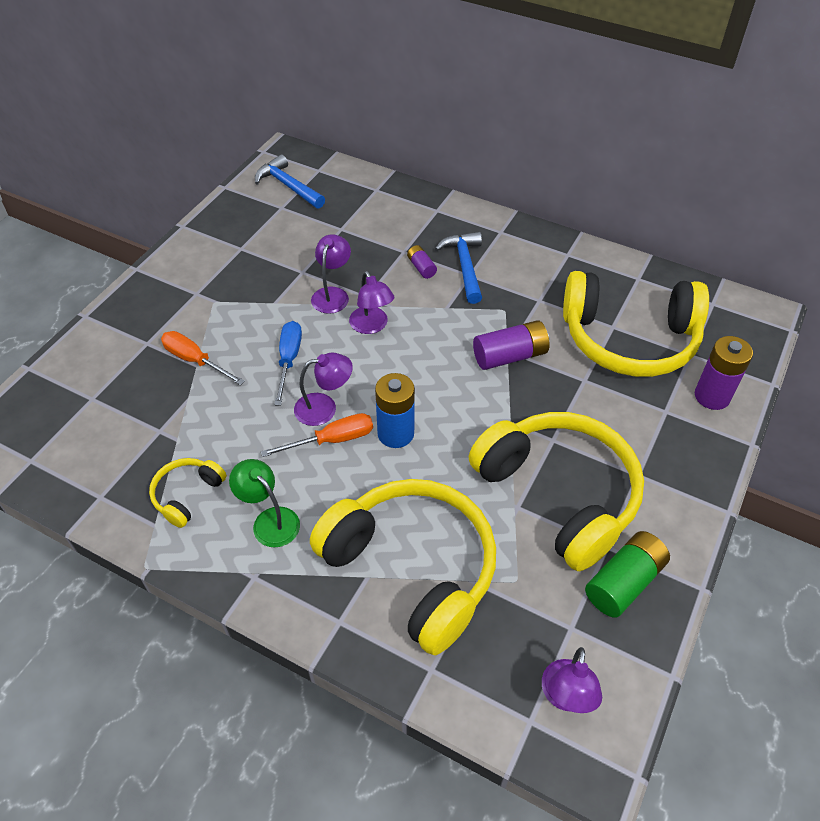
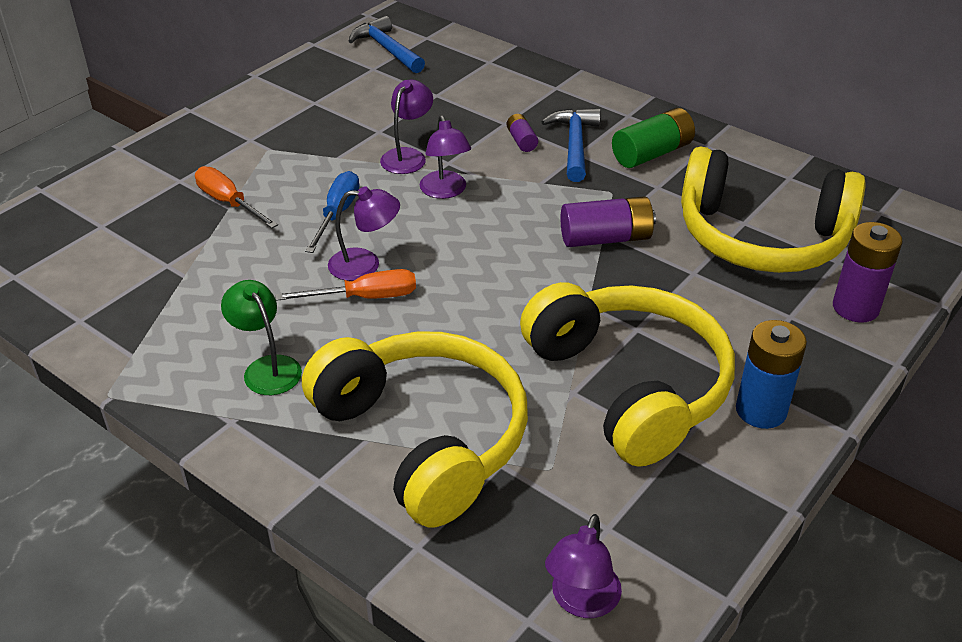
camera: 10 degrees right, 10 degrees down
yellow headphones [149,458,227,528] -> none
blue battery [375,373,415,448] -> blue battery moved to [736,320,807,429]
green battery [585,531,670,618] -> green battery moved to [612,108,695,168]

